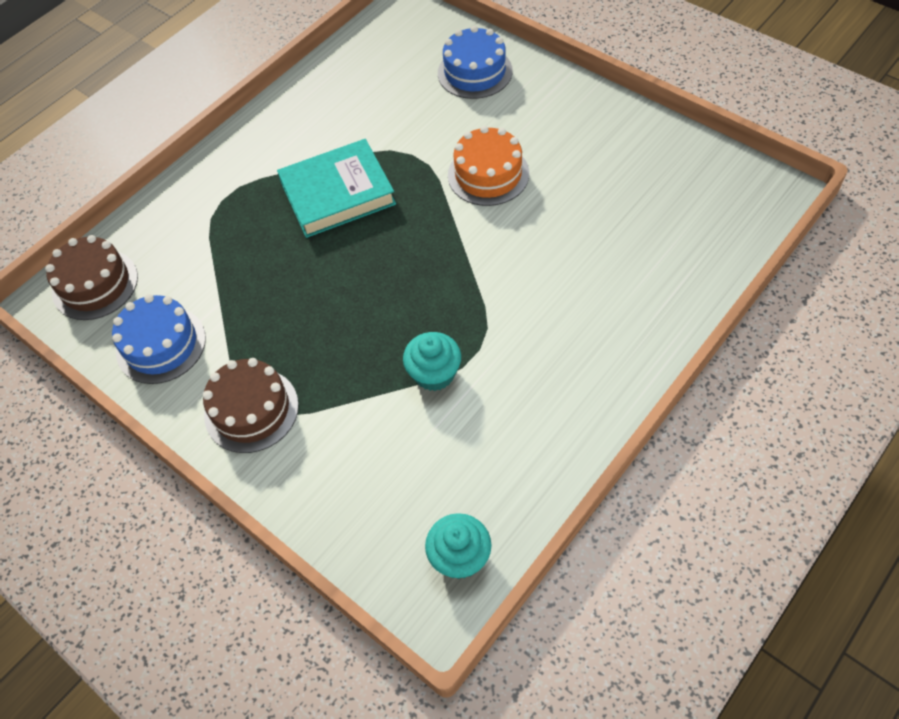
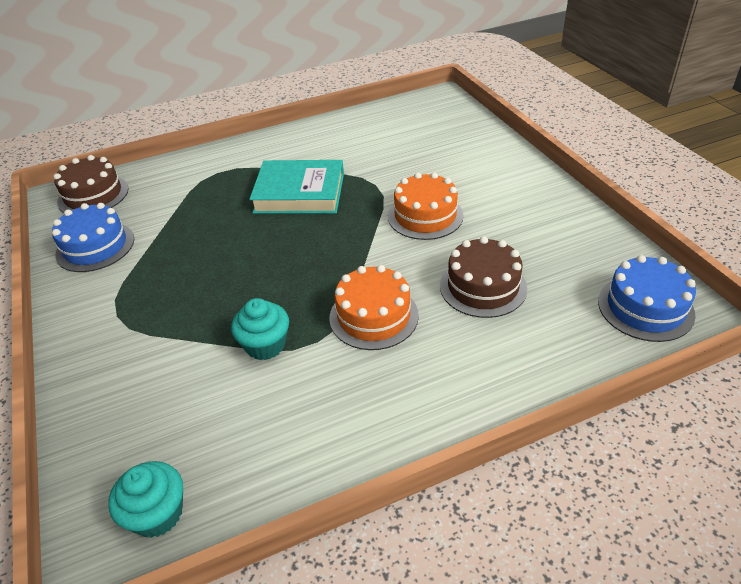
camera: 25 degrees right, 15 degrees down
brown cake [203,358,299,453] -> brown cake moved to [440,236,527,318]
blue cake [438,26,513,99] -> blue cake moved to [598,255,696,342]
none -> orange cake [329,265,419,350]

